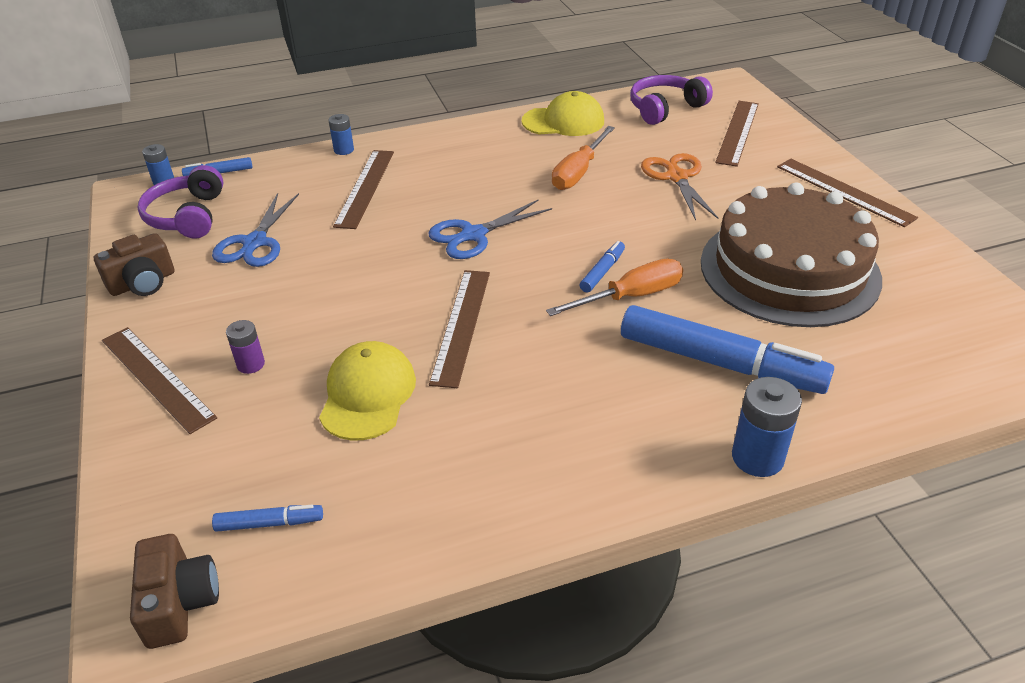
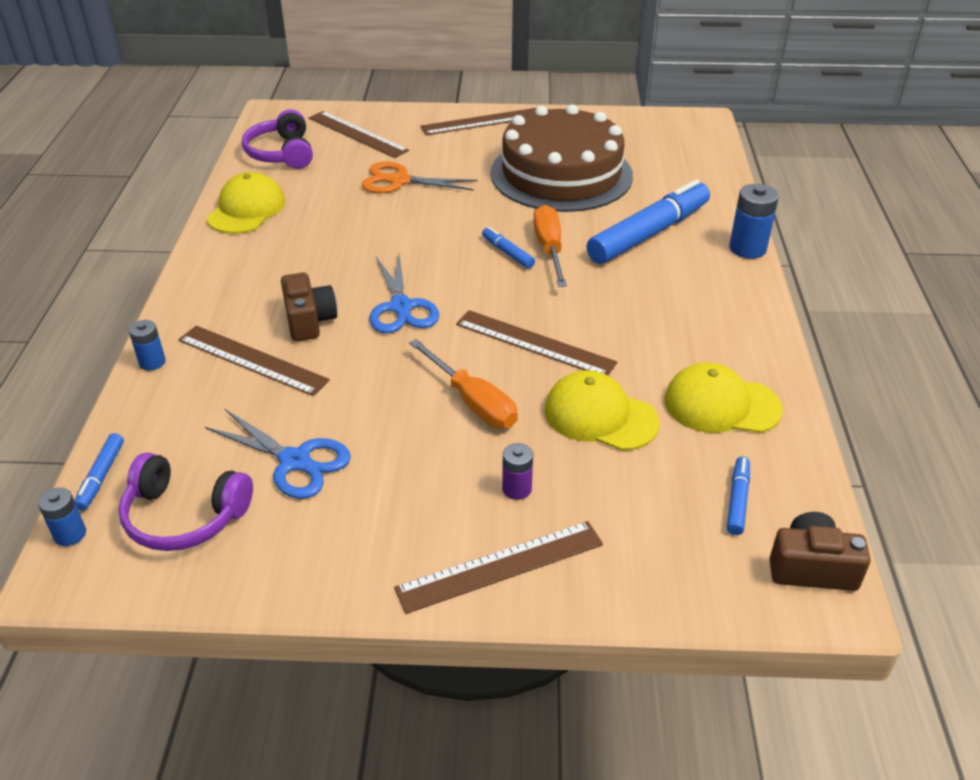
camera: 70 degrees left, 0 degrees up
brown camera [94,233,175,296] -> brown camera moved to [281,273,337,341]
orange screwdriver [552,126,615,190] -> orange screwdriver moved to [409,339,518,428]
none -> yellow cap [664,362,783,433]

